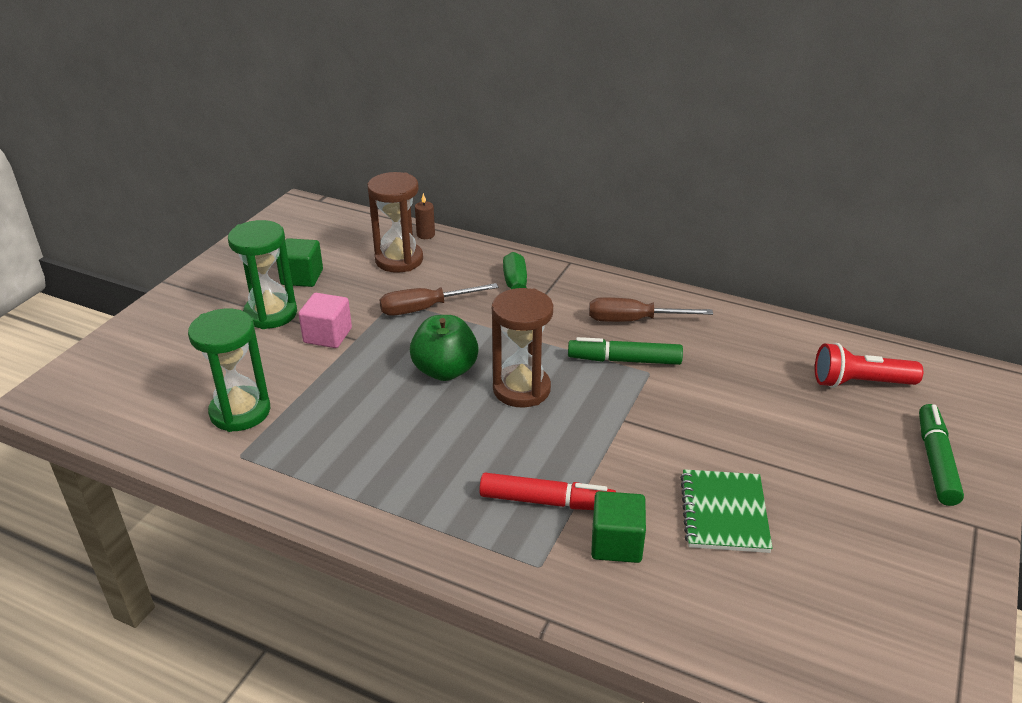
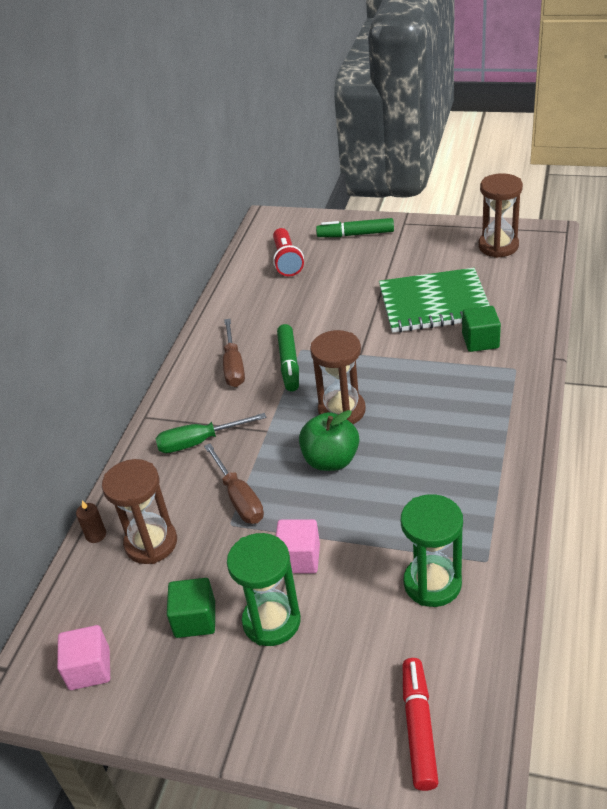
camera: 95 degrees left, 5 degrees up
red marker [479,473,616,510] -> red marker moved to [403,658,439,791]
green notebook [680,469,773,553] -> green notebook [379,268,490,333], size x1.58
none -> pink cube [57,625,110,690]
none -> brown hourglass [478,173,523,258]

